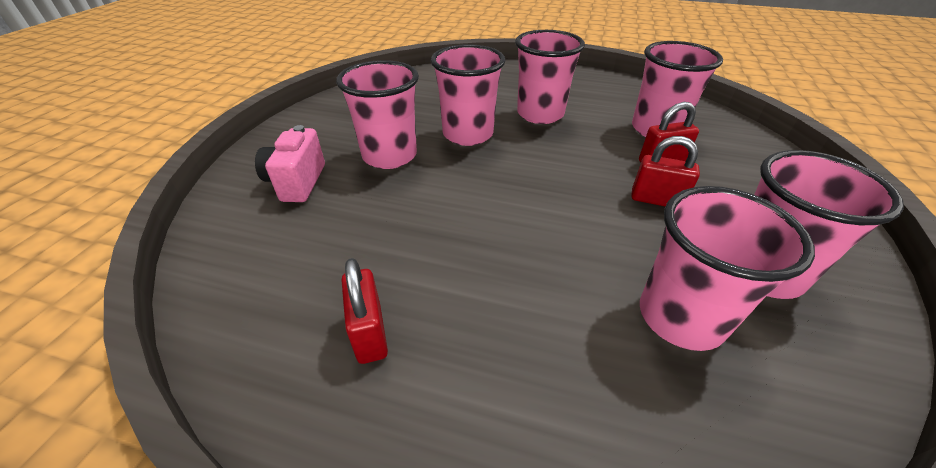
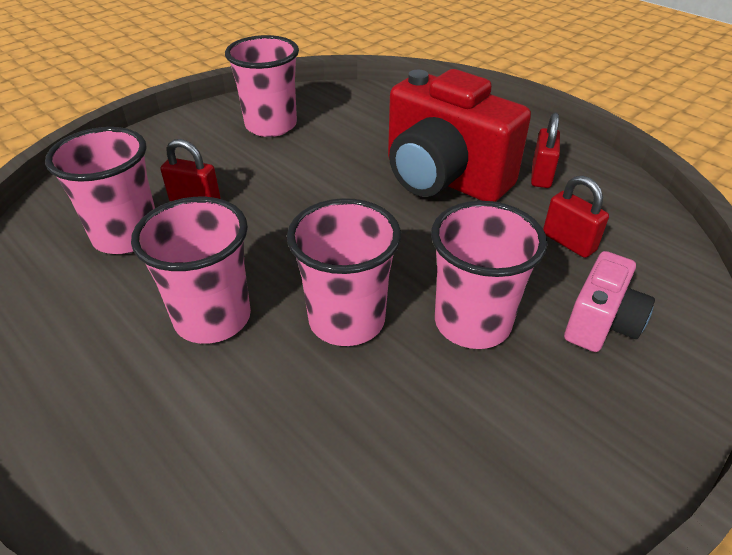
camera: 150 degrees left, 0 degrees up
red padlock [631,136,700,207] -> red padlock moved to [543,175,609,258]
pink cup [640,186,815,351] -> none
none -> red camera [388,69,531,202]

